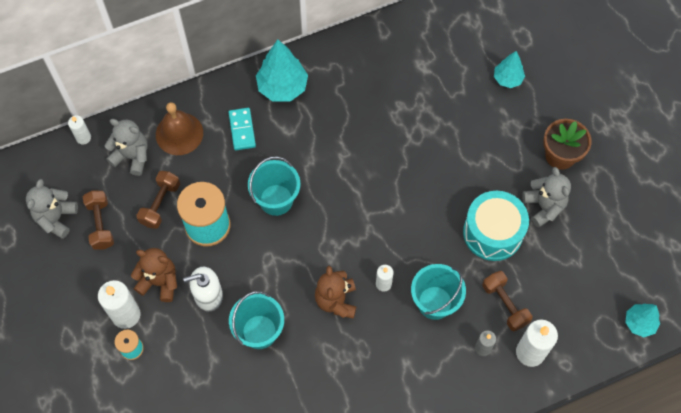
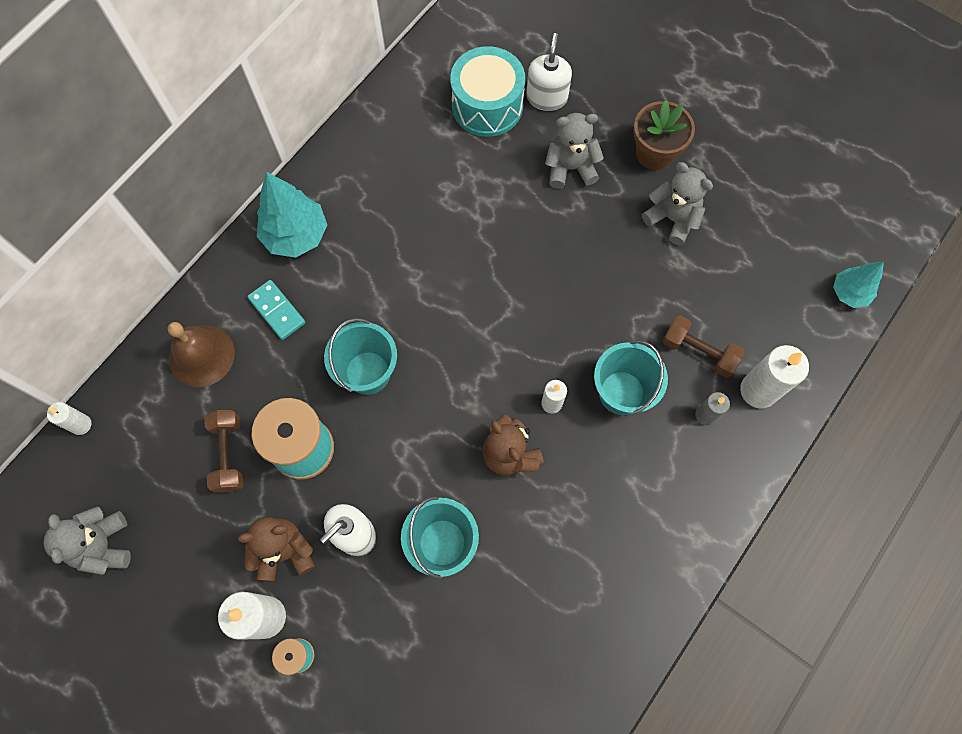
camera: 30 degrees left, 5 degrees up
brown dumbbell [83,190,114,250] -> none
grey teddy bear [105,119,148,176] -> grey teddy bear moved to [545,113,604,189]
turquoise drum [463,191,529,261] -> turquoise drum moved to [450,46,525,137]
turquoise tree [494,51,525,88] -> white soap dispenser [527,33,572,111]

